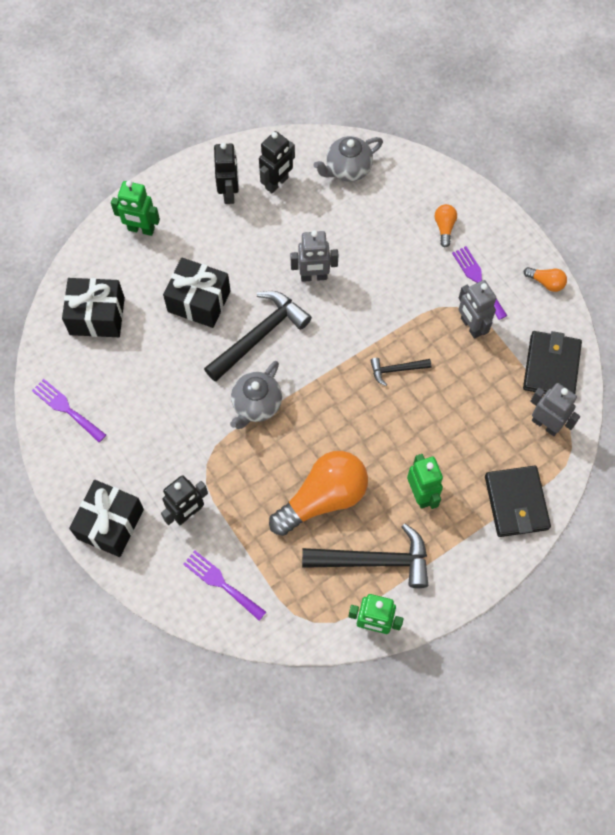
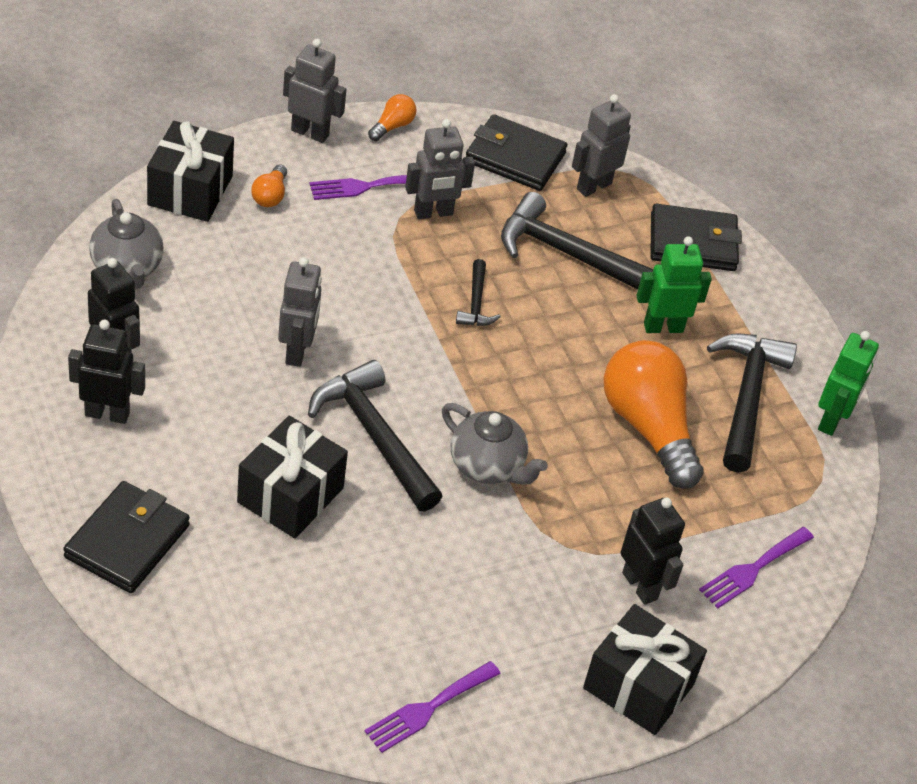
camera: 85 degrees left, 20 degrees down
black gift [62,278,125,337] -> black gift moved to [147,121,234,222]
green robot [111,181,160,236] -> black wallet [63,481,190,593]
orange light bulb [435,204,457,247] -> orange light bulb turned 90 degrees counterclockwise [251,164,287,207]
none -> grey robot [283,39,346,143]
none -> black hammer [501,192,653,290]

